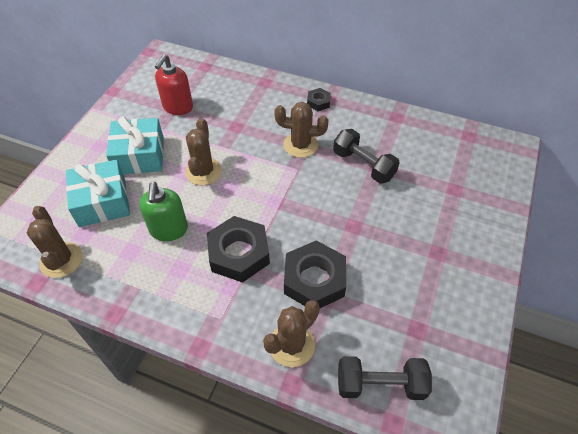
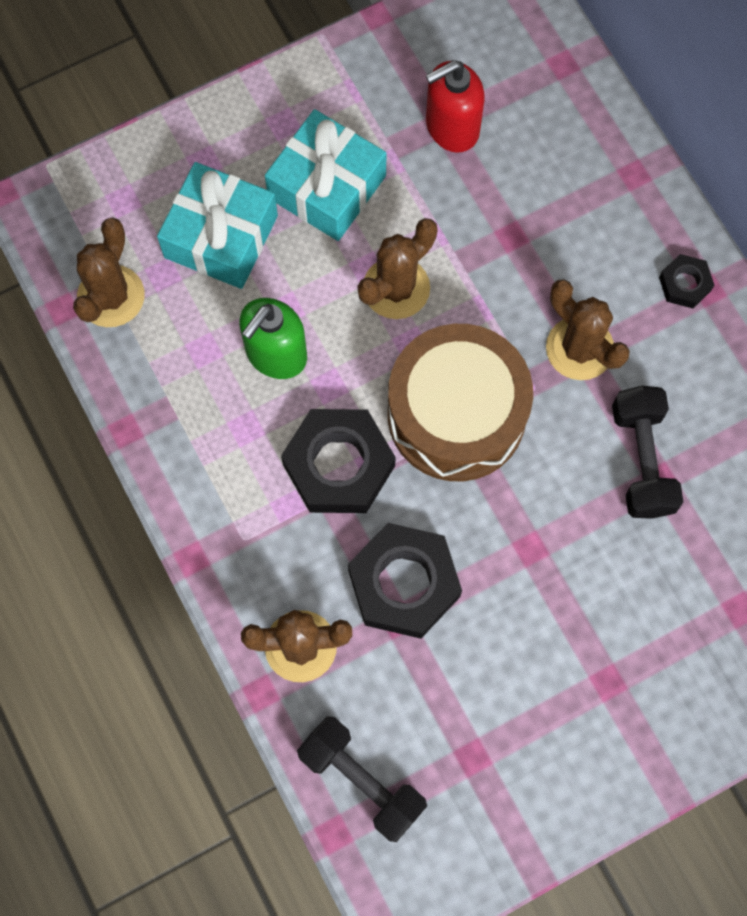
camera: 40 degrees right, 20 degrees up
none -> brown drum [388,324,533,481]

